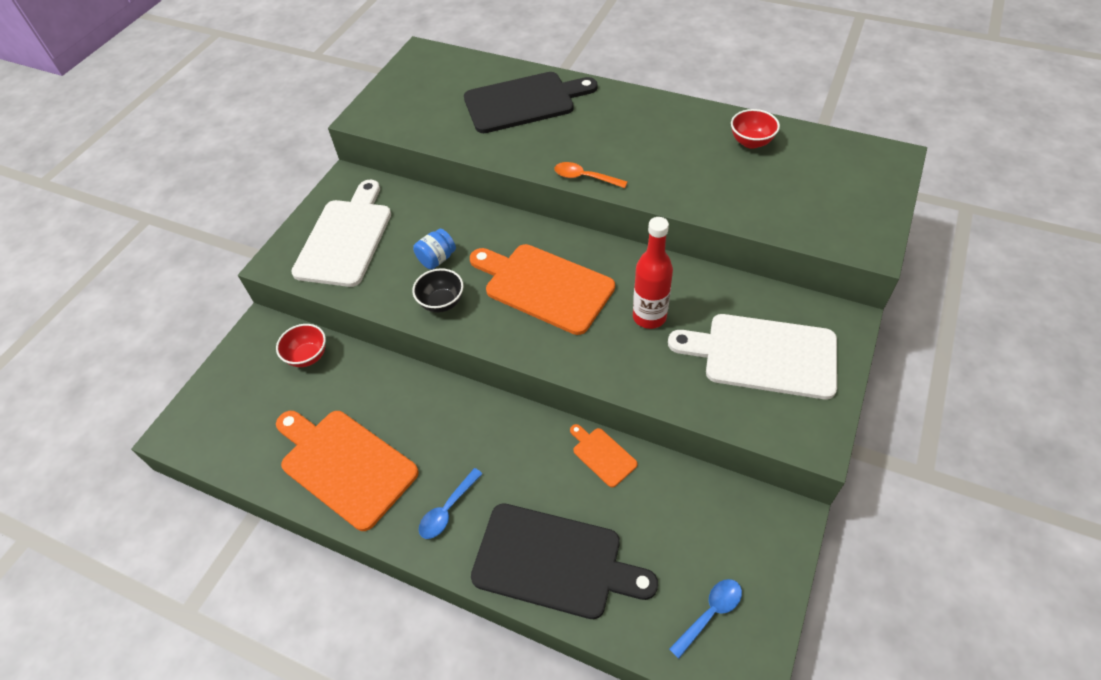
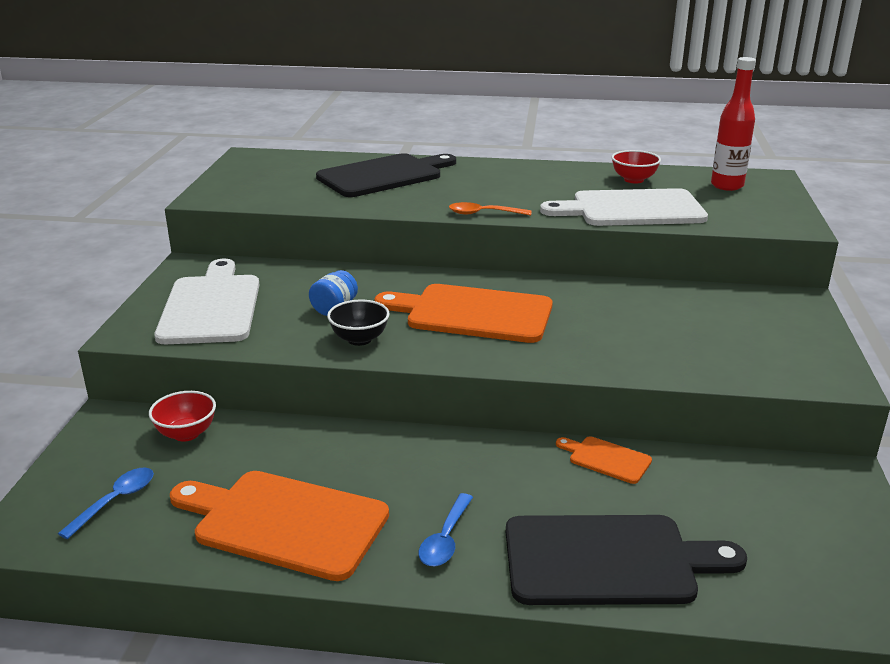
camera: 20 degrees left, 25 degrees down
red bottle [633,217,673,329] -> red bottle moved to [711,57,756,191]
white cutting board [668,314,837,399] -> white cutting board moved to [540,188,708,226]
blue spoon [669,579,742,659] -> blue spoon moved to [58,468,154,539]

